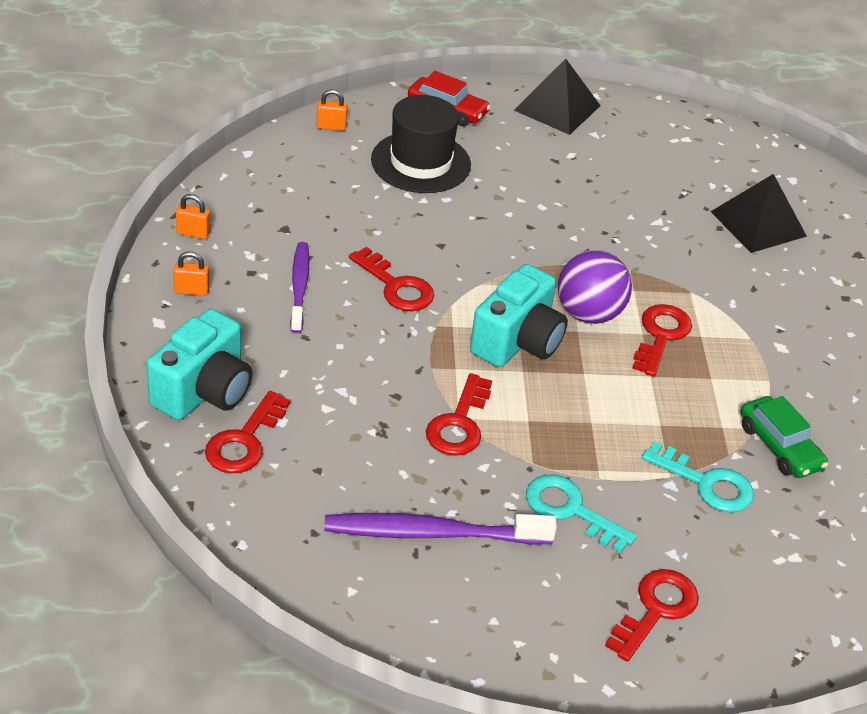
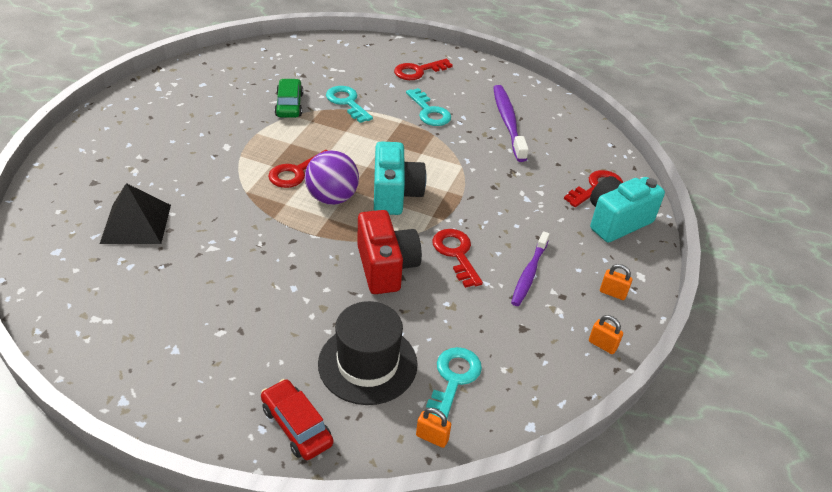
camera: 155 degrees left, 0 degrees up
purple toothbrush [324,513,557,545] -> purple toothbrush turned 120 degrees counterclockwise [493,85,529,162]
red key [426,373,492,456] -> none
turquoise camera [470,264,568,367] -> turquoise camera turned 120 degrees clockwise [374,142,427,215]
black pyramid [514,59,601,135] -> none
none -> red camera [357,210,422,294]
none -> turquoise key [426,347,482,418]

